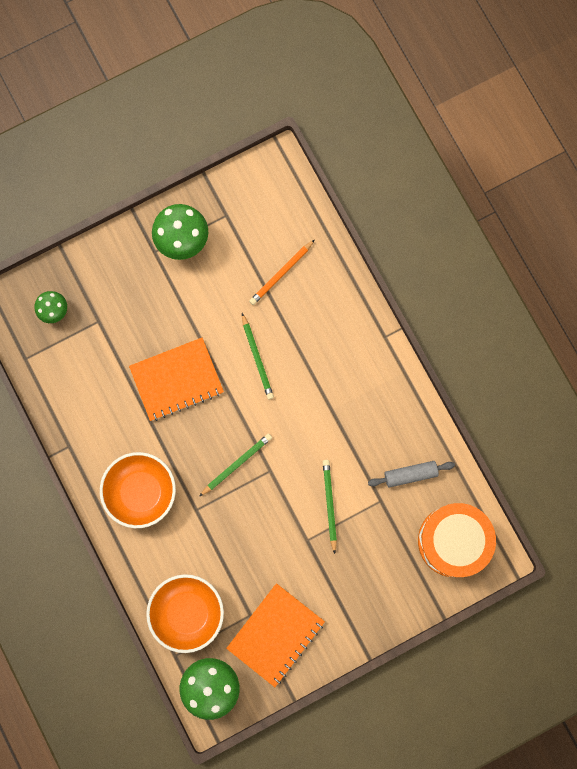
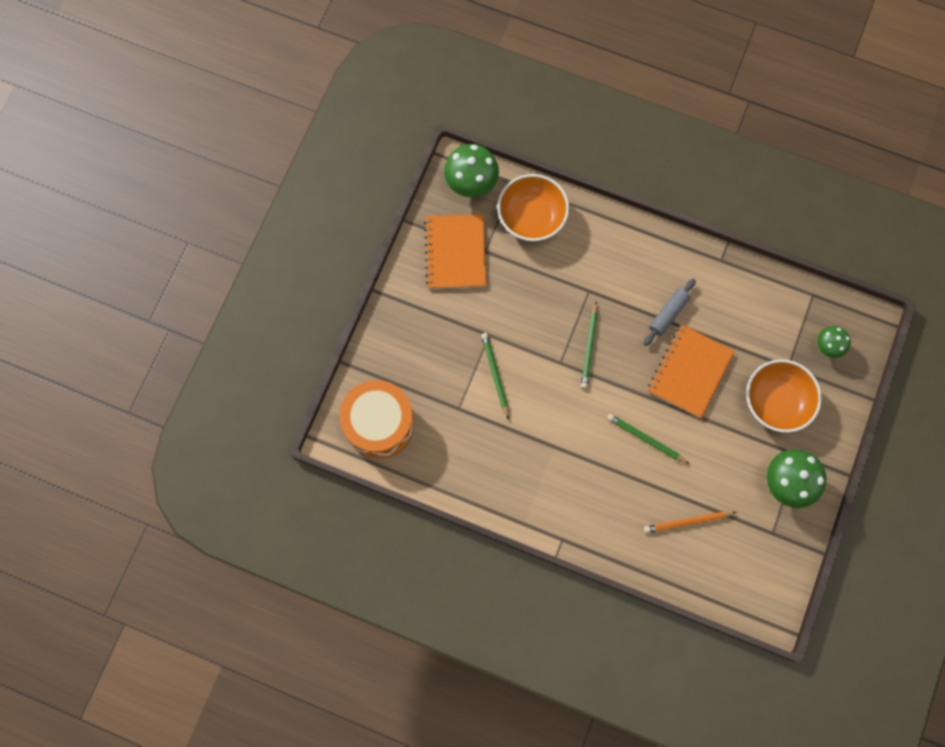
camera: 140 degrees right, 5 degrees down
orange bowl [100,452,176,528] -> orange bowl moved to [746,359,822,433]
orange pencil [249,239,315,305] -> orange pencil turned 105 degrees counterclockwise [644,511,737,533]
green pencil [323,460,337,554] -> green pencil turned 150 degrees counterclockwise [481,333,509,420]
grey rolling pin [368,461,455,488] -> grey rolling pin moved to [644,279,696,346]

